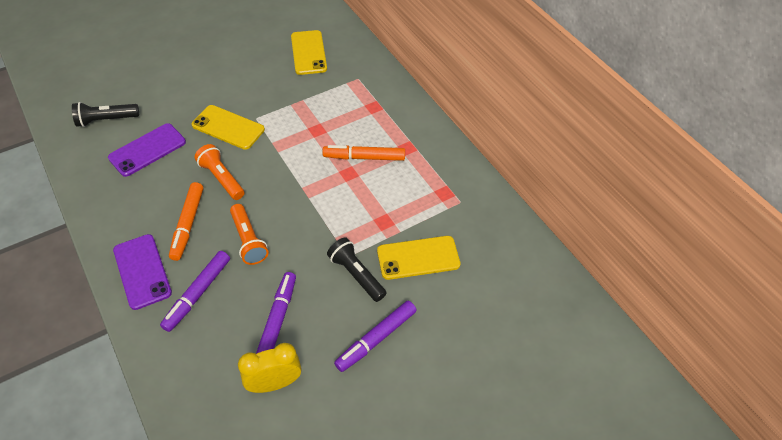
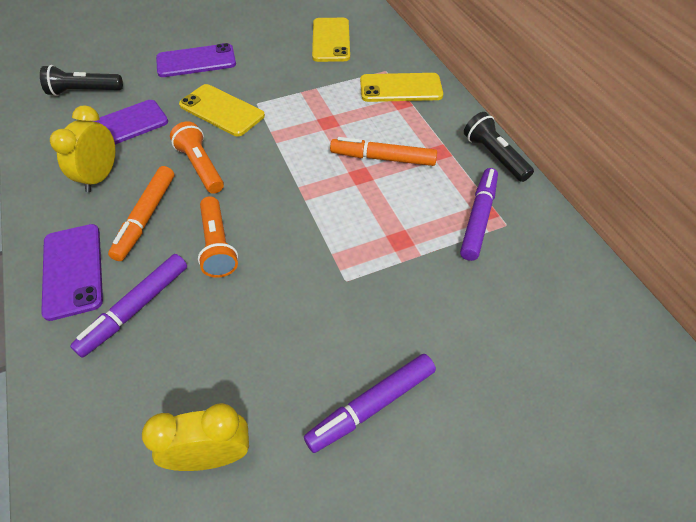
camera: 10 degrees right, 0 degrees up
purple marker [256,272,296,354] -> purple marker moved to [460,168,498,261]
black flashlight [327,237,387,302] -> black flashlight moved to [464,112,534,182]
yellow phone [377,236,460,280] -> yellow phone moved to [360,73,443,102]
none -> yellow clock [50,106,116,192]
none -> purple phone [156,43,236,77]

